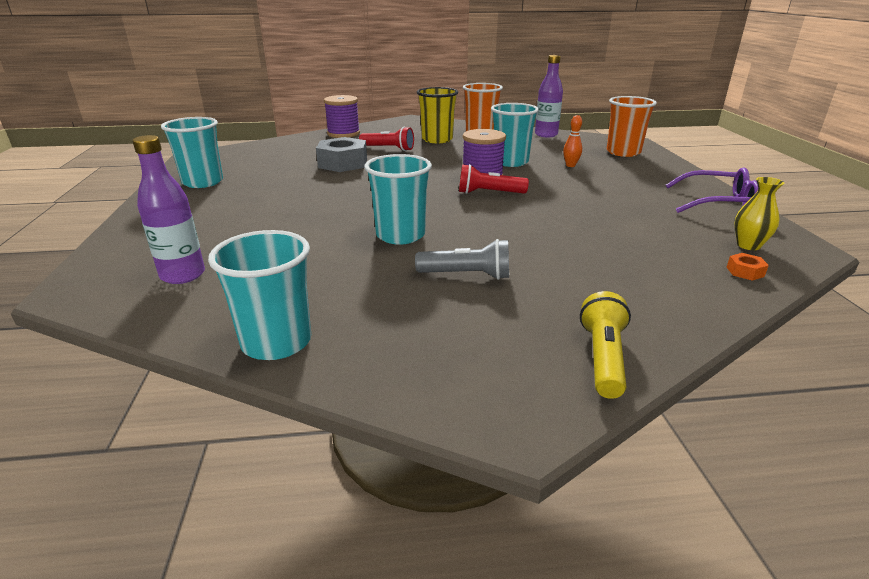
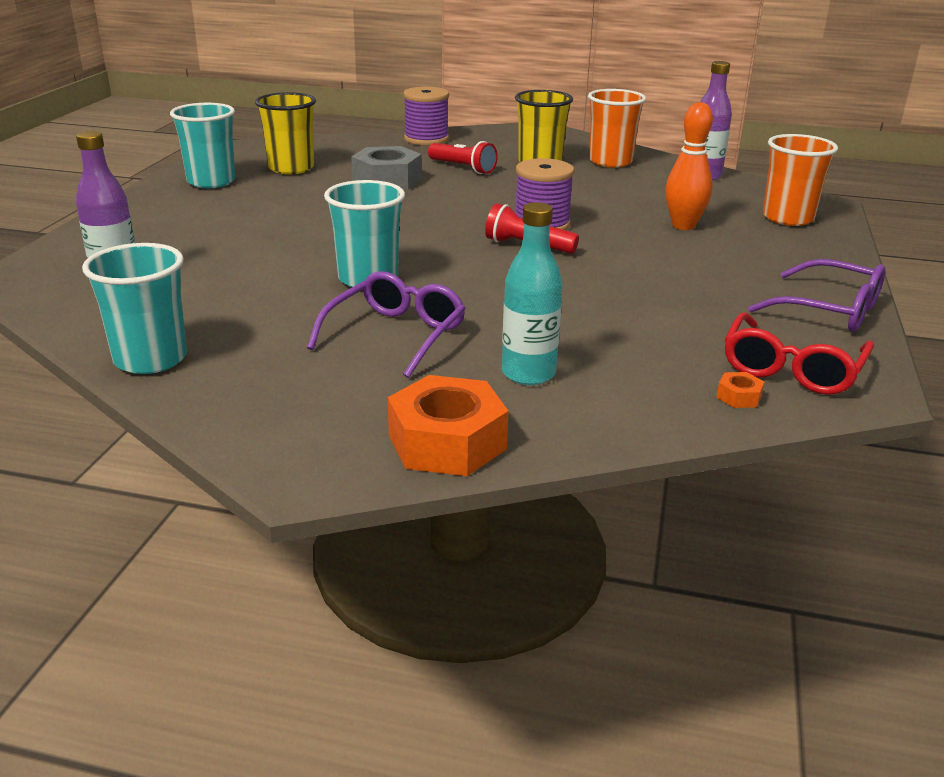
camera: 20 degrees right, 0 degrees up
grey flashlight [415,239,509,280] -> purple glasses [307,271,466,378]
turquoise cup [491,103,539,167] -> none
orange bowling pin [563,115,582,167] -> orange bowling pin [665,102,713,230], size x1.72
yellow flashlight [580,291,631,399] -> orange nut [388,375,508,476]
yellow vase [734,177,784,250] -> red glasses [725,312,874,395]
none -> yellow cup [255,92,316,174]
none -> turquoise bottle [502,202,563,385]

